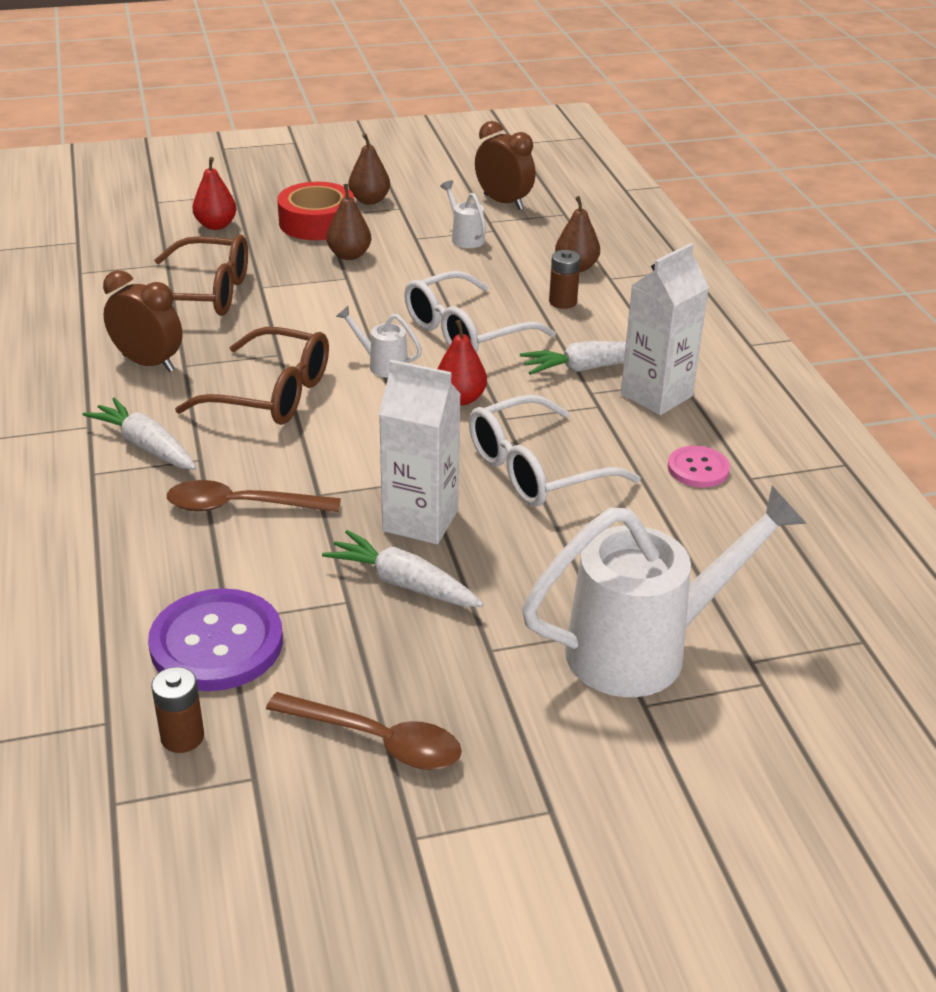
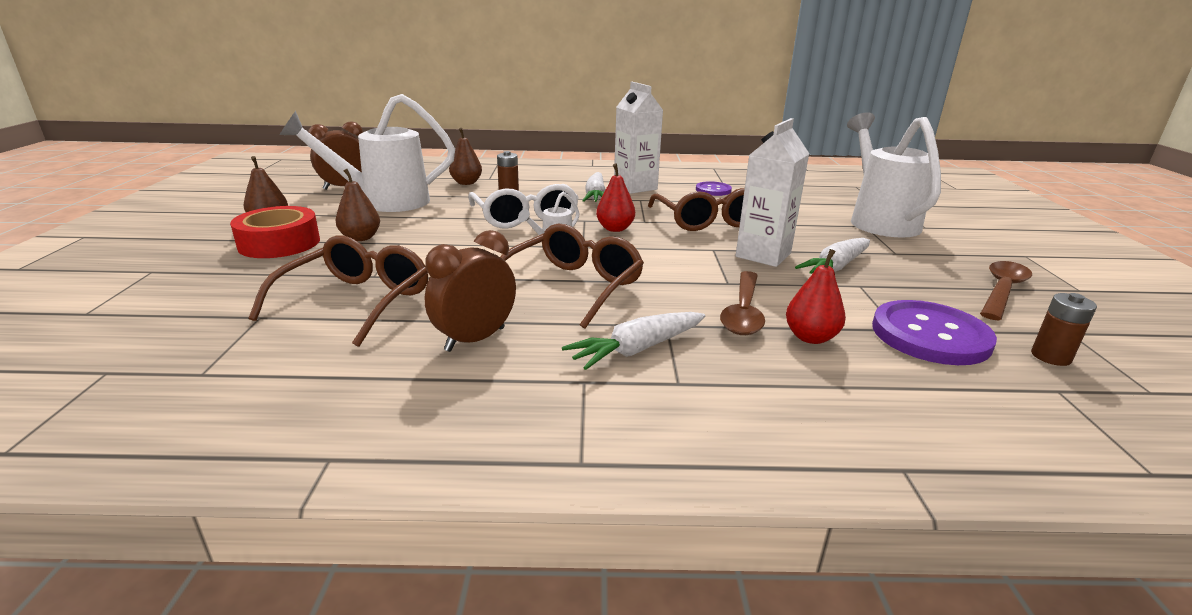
camera: 75 degrees left, 10 degrees down
red pear [193,157,236,230] -> red pear moved to [786,249,846,344]
white watering can [440,180,486,248] -> white watering can [279,94,455,212], size x2.33
white glasses [469,395,641,507] -> brown glasses [648,188,745,231]
pink button [668,446,730,487] -> purple button [696,181,732,196]

